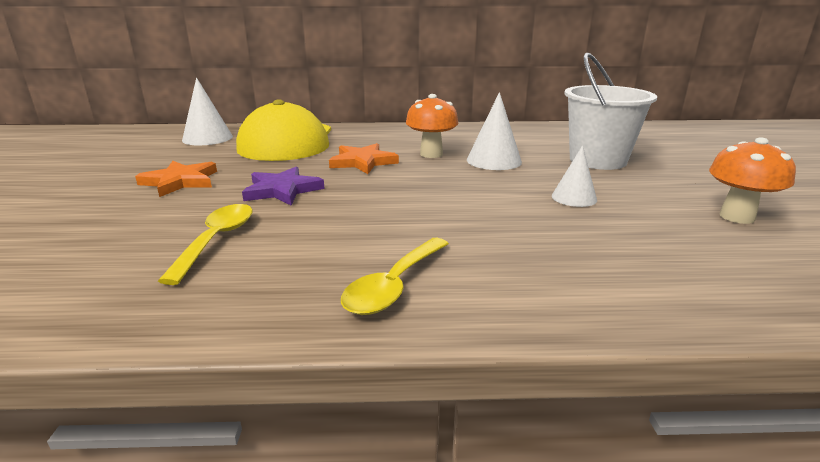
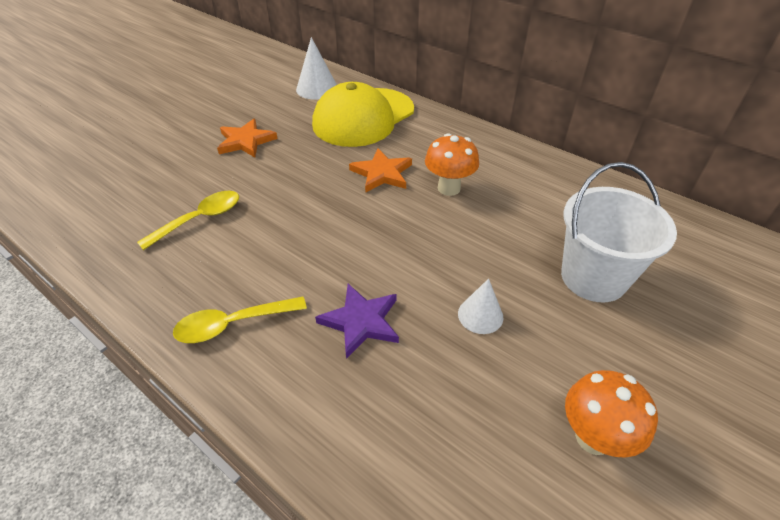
camera: 40 degrees right, 20 degrees up
purple star [242,166,325,205] -> purple star moved to [315,284,399,359]
white cone [467,92,522,170] -> none

